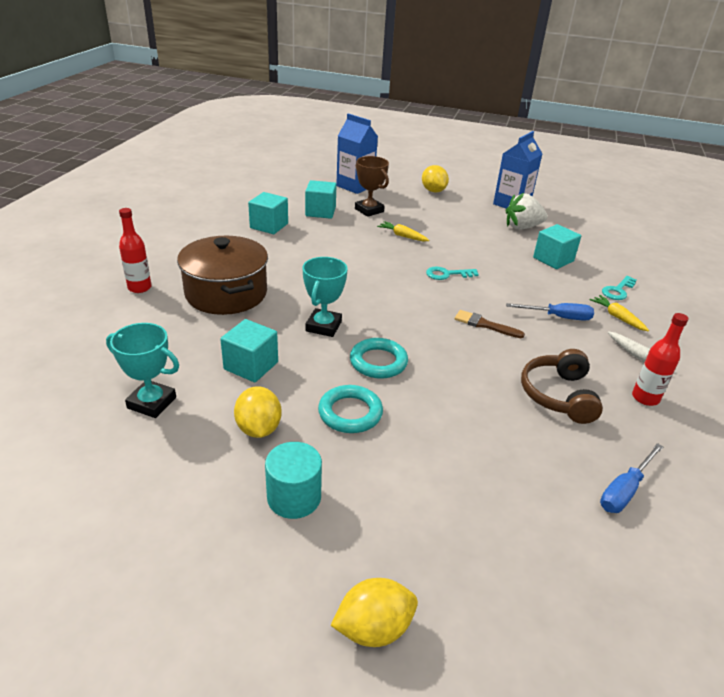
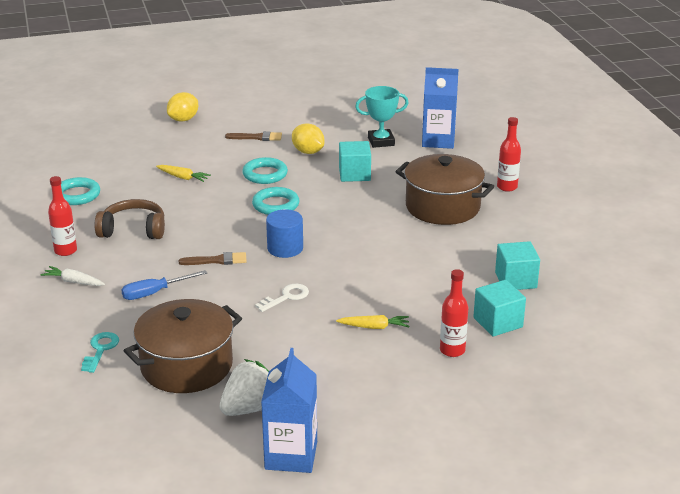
camera: 150 degrees right, 5 degrees down
turquoise cylinder [265,442,322,519] -> brown brush [225,131,282,141]
turquoise trophy [302,257,348,337] -> none
blue carton [336,113,378,194] -> blue carton moved to [422,67,458,149]
brown trophy [355,156,389,217] -> red bottle [440,269,468,357]
yellow lemon [422,165,449,192] -> none
turquoise key [426,267,479,280] -> white key [255,284,309,312]
brown headphones [521,349,603,424] -> brown headphones turned 60 degrees counterclockwise [94,199,165,239]
turquoise cube [533,224,581,269] -> brown pot [124,299,242,393]
yellow carrot [589,295,649,331] -> yellow carrot moved to [156,165,211,182]
blue screwdriver [600,443,663,513] -> turquoise ring [61,177,100,205]
none -> blue cylinder [266,209,303,258]

